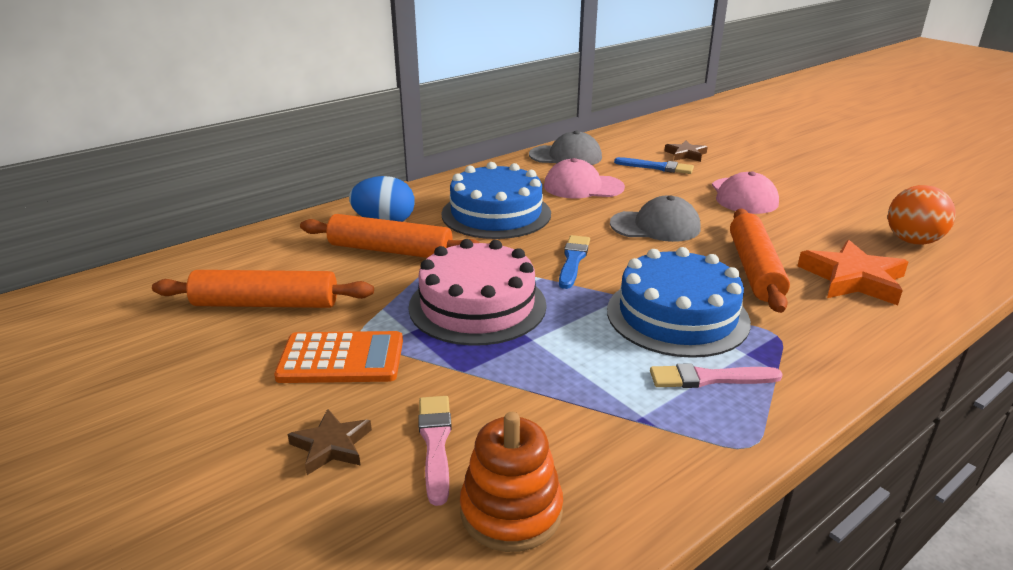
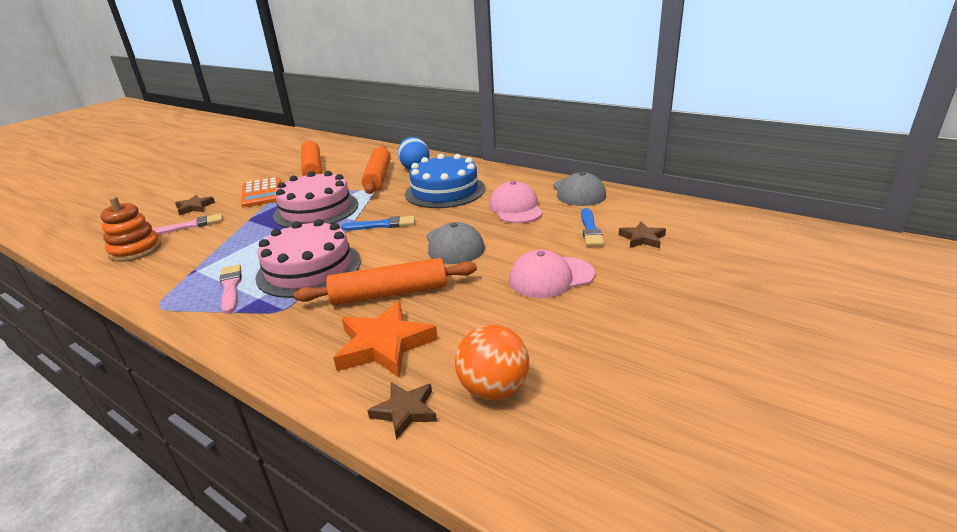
camera: 75 degrees right, 0 degrees up
blue cake [607,247,751,358] -> pink cake [255,219,361,298]
none -> brown star [367,382,437,440]

